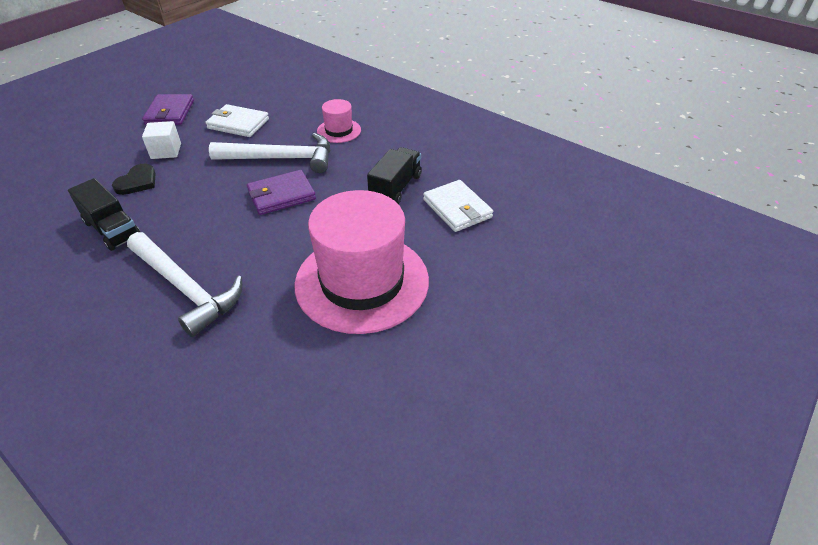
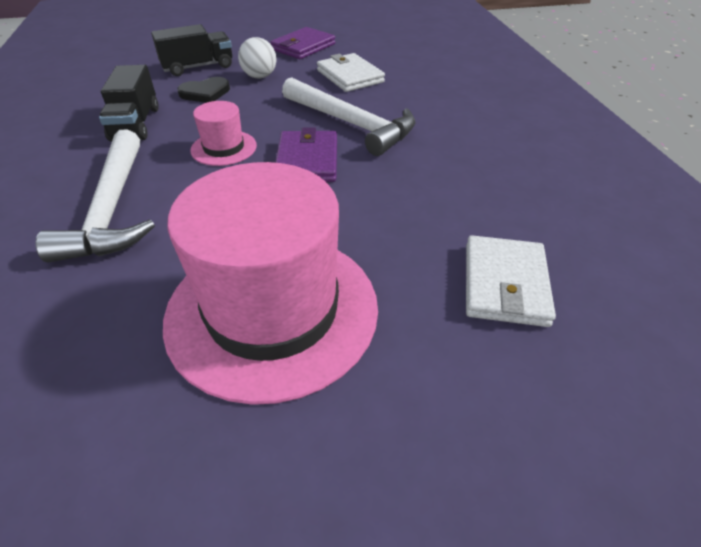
camera: 40 degrees right, 0 degrees up
white cube [142,121,181,159] -> white ball [238,37,277,78]
purple wallet [247,170,316,215] -> purple wallet turned 75 degrees clockwise [275,128,337,182]
pink hat [317,99,361,143] -> pink hat moved to [190,101,257,166]
black truck [367,147,422,204] -> black truck moved to [151,24,232,76]

